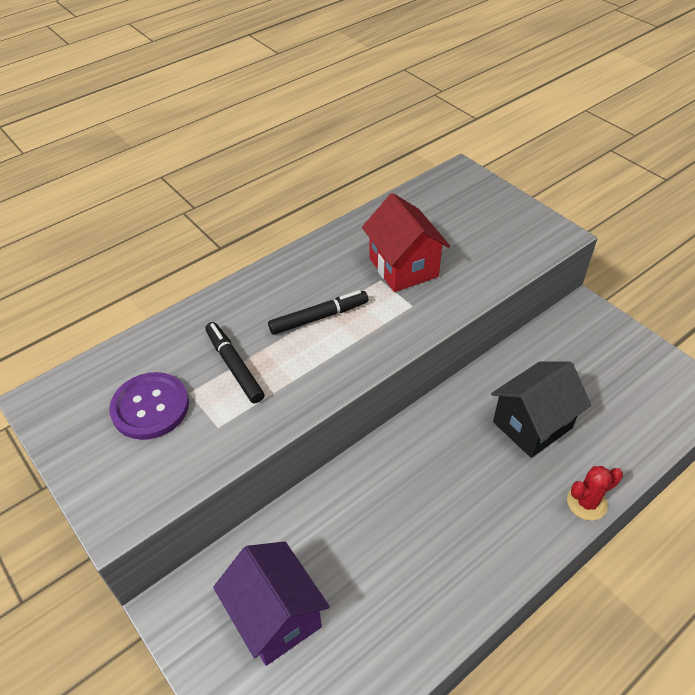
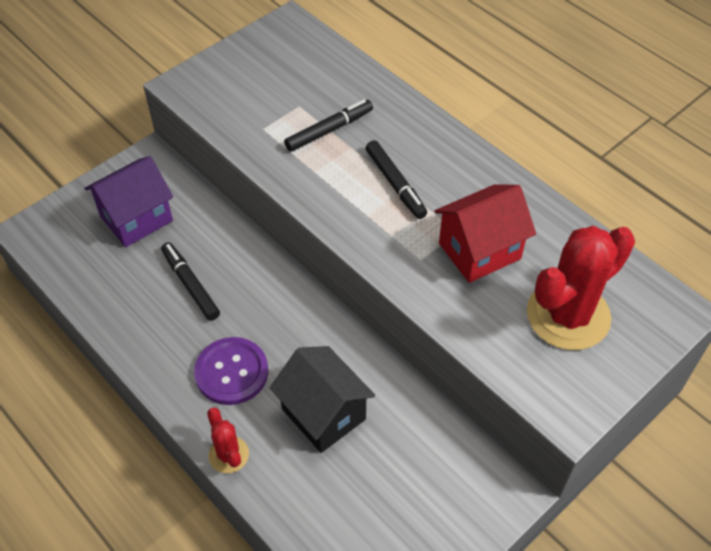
camera: 85 degrees right, 5 degrees up
purple button [109,372,189,440] -> purple button moved to [194,337,268,405]
none -> black marker [161,242,220,321]
none -> red cactus [527,226,635,350]

